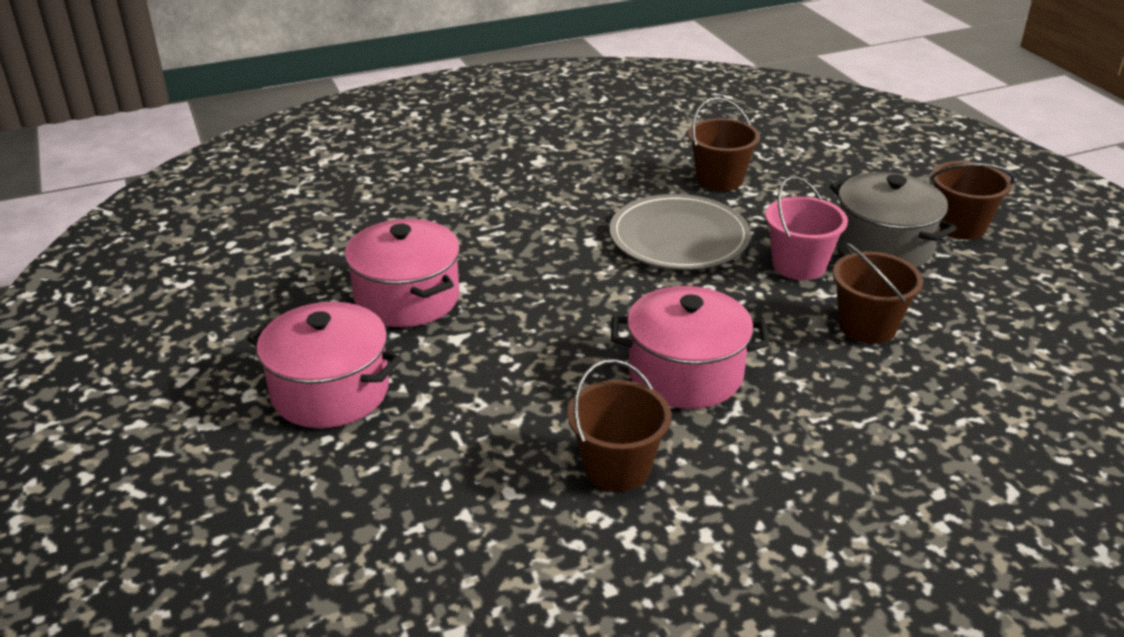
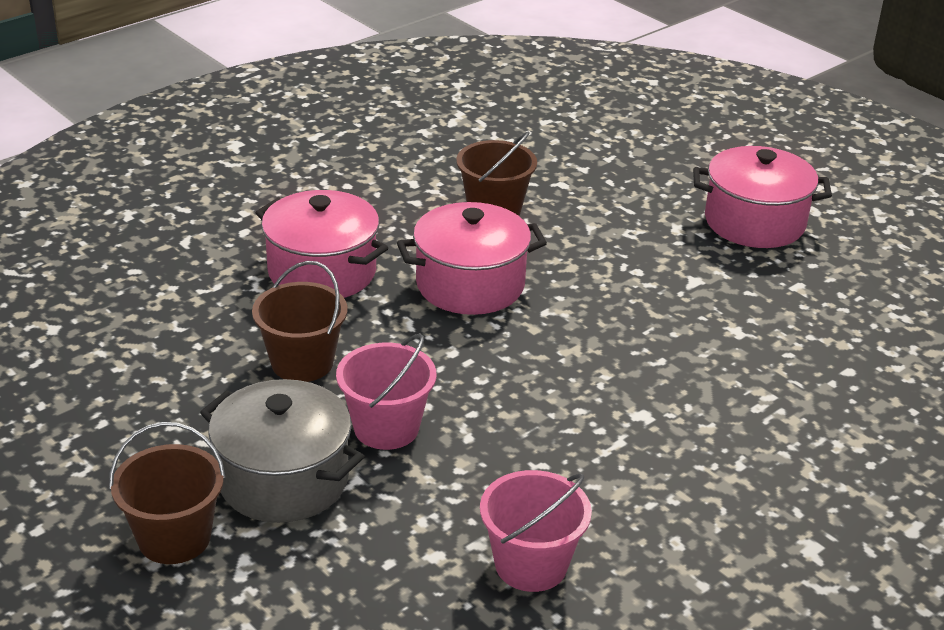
camera: 160 degrees right, 0 degrees up
pink pot [345,219,460,327] -> pink pot moved to [255,190,388,298]
grey plate [609,194,751,270] -> none
brown bucket [688,97,760,191] -> pink bucket [480,470,592,592]

